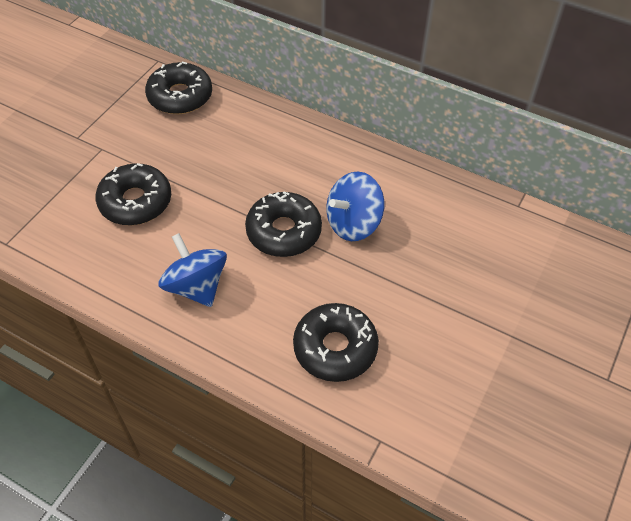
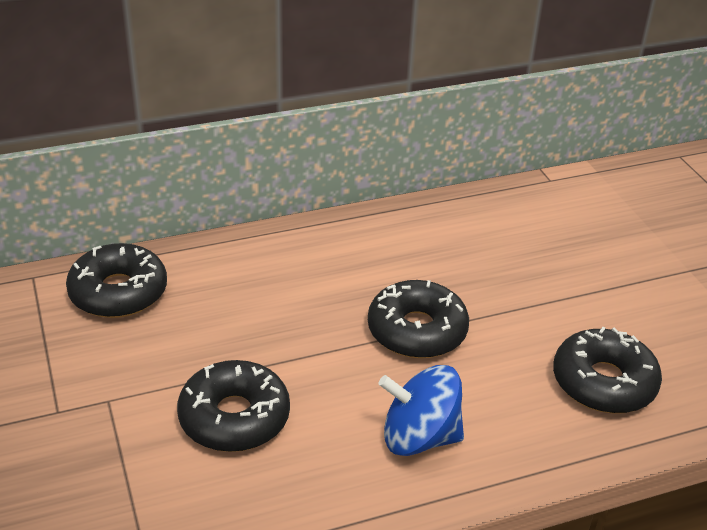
camera: 50 degrees left, 15 degrees down
blue spinning top [327,171,384,241] -> none

